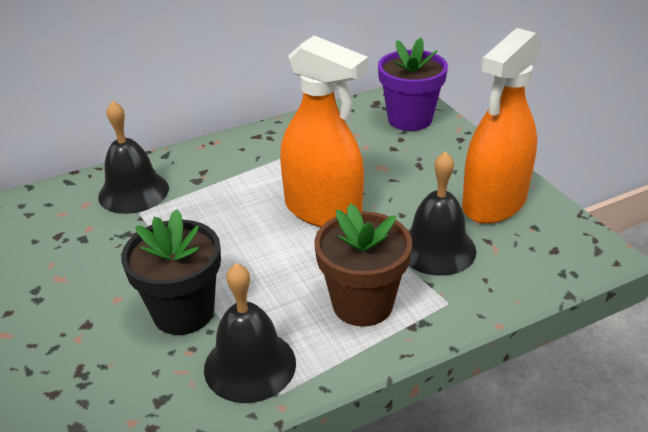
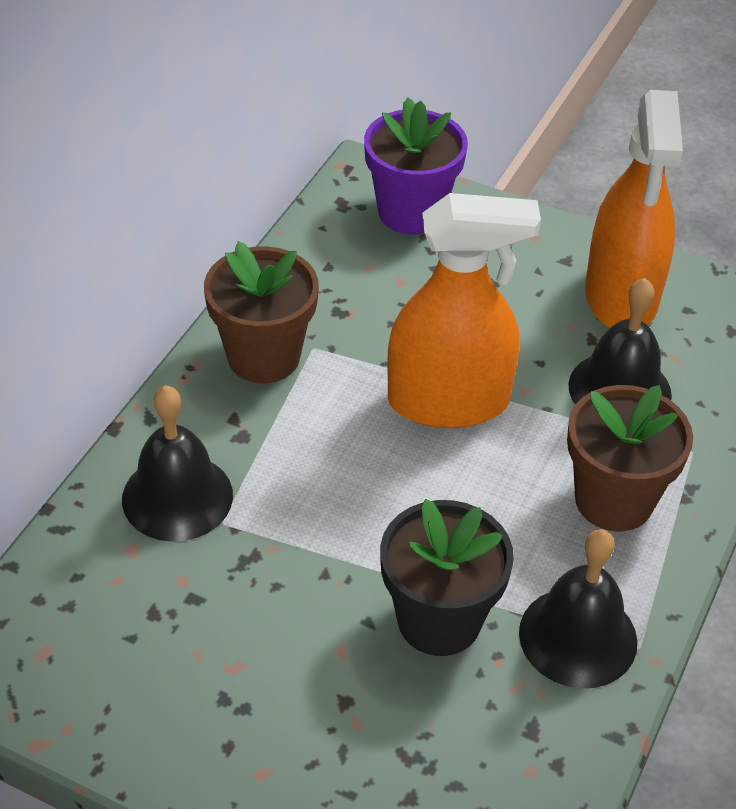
camera: 40 degrees left, 10 degrees up
none -> brown flower pot [204,241,319,383]

